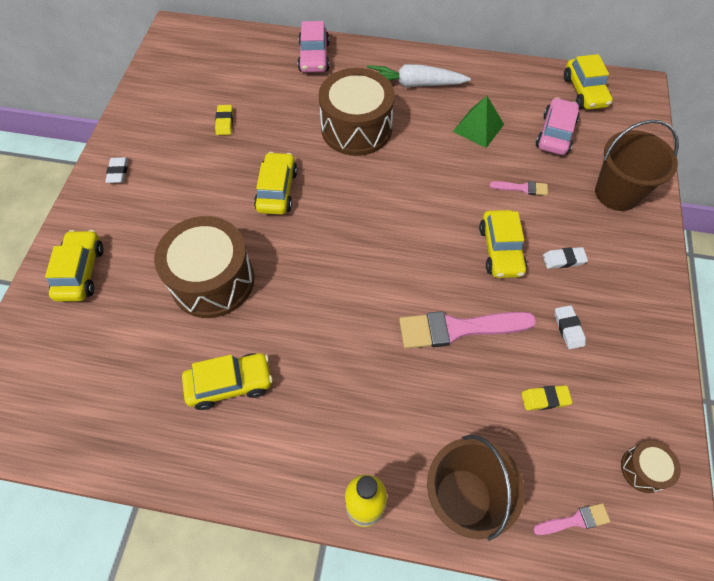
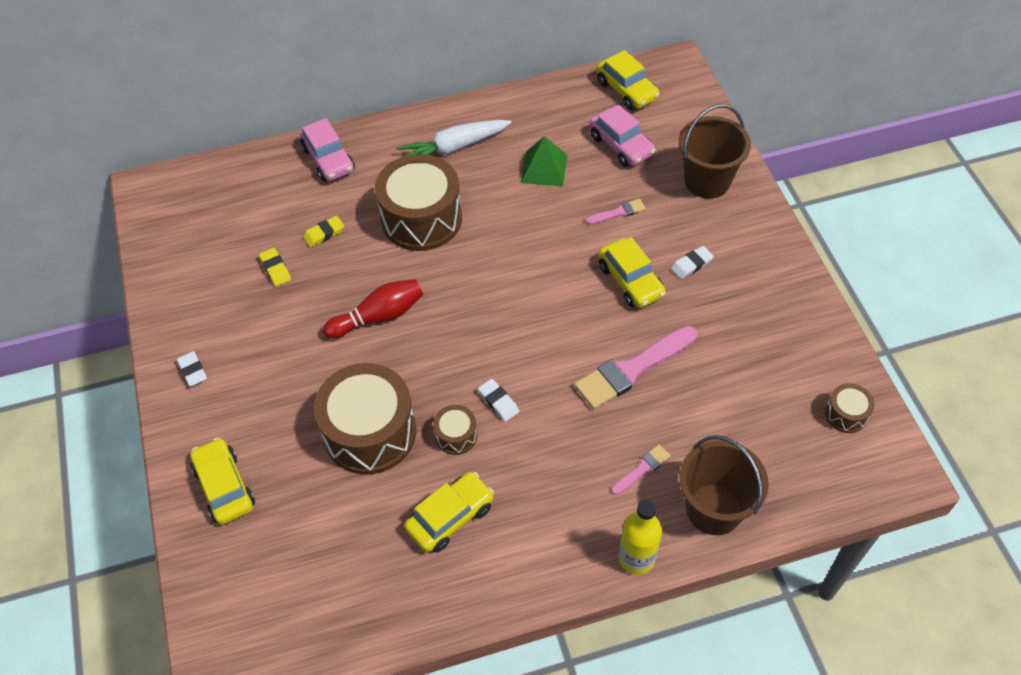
camera: 25 degrees left, 5 degrees down
yellow car [254,152,298,215] -> red bowling pin [323,279,423,339]
yellow eraser [521,385,572,410] -> yellow eraser moved to [303,216,344,248]
pink brush [533,503,611,535] -> pink brush moved to [612,444,671,495]
pink car [536,97,580,155] -> pink car turned 150 degrees clockwise [590,104,656,167]
white eraser [555,305,586,349] -> white eraser moved to [478,379,519,422]
none -> brown drum [433,405,477,455]

